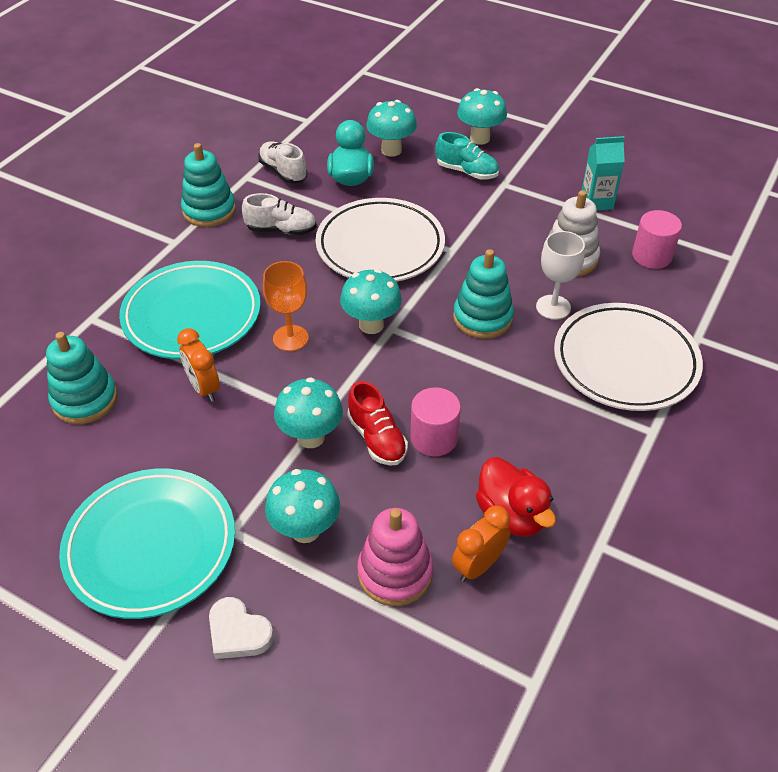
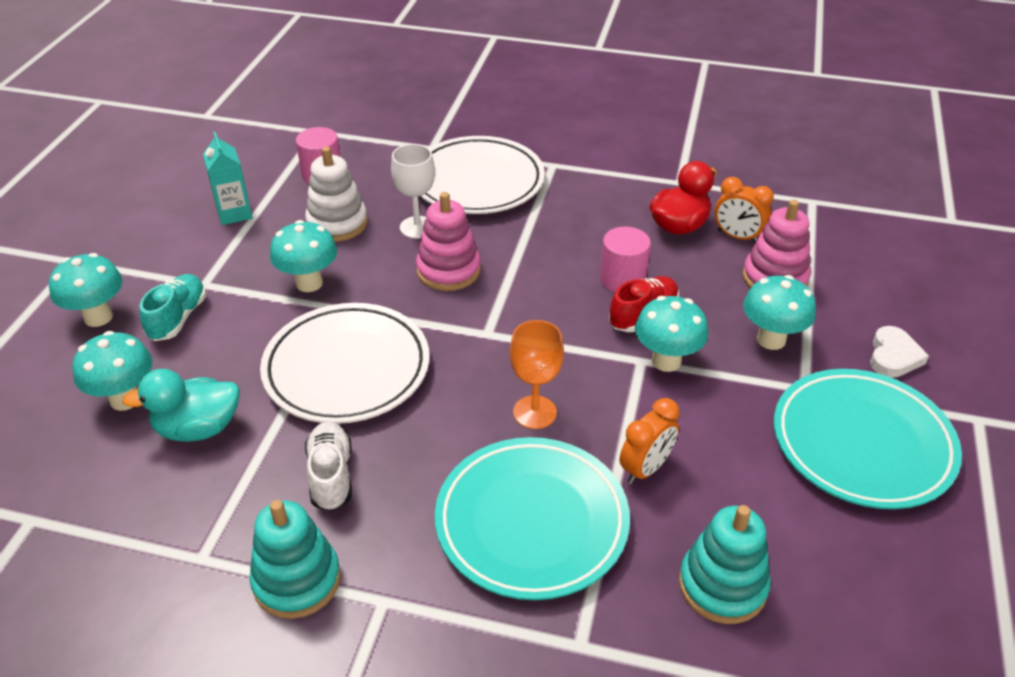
camera: 105 degrees left, 5 degrees down
white shoe [258,141,307,184] -> none
turquoise mushroom [340,269,402,334] -> turquoise mushroom moved to [270,220,337,292]
turquoise stacking toy [453,249,514,339] -> pink stacking toy [416,192,481,291]

